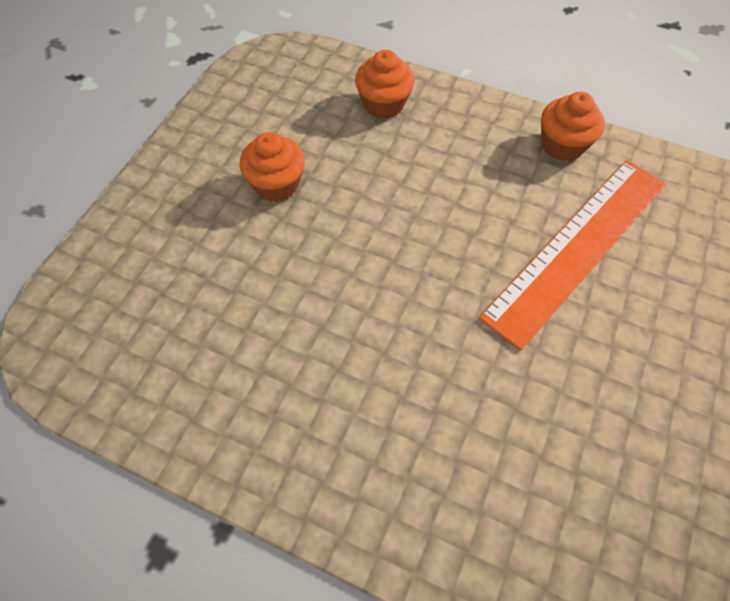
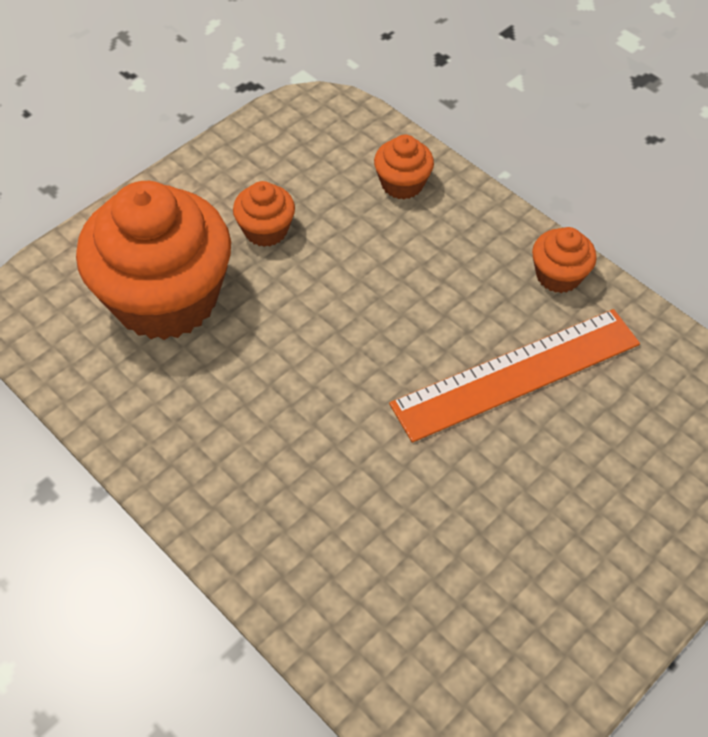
camera: 20 degrees right, 5 degrees down
none -> orange cupcake [76,181,231,340]

